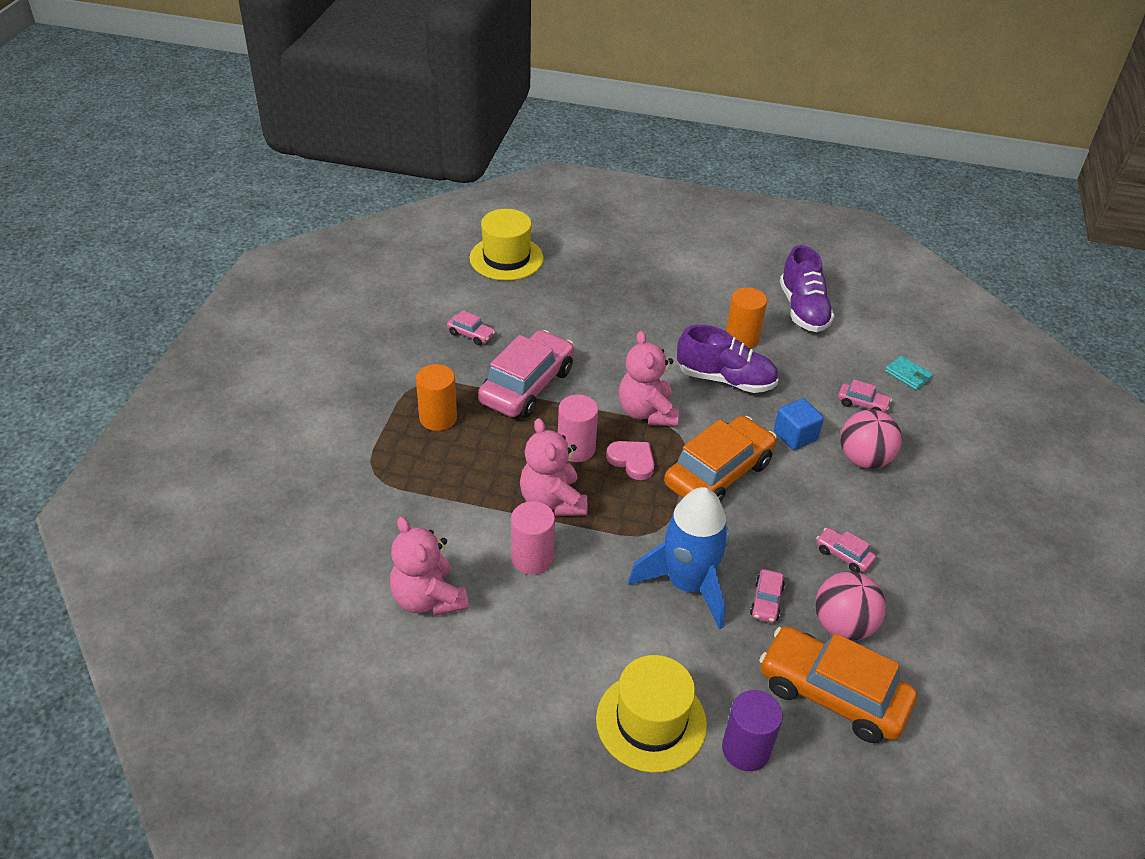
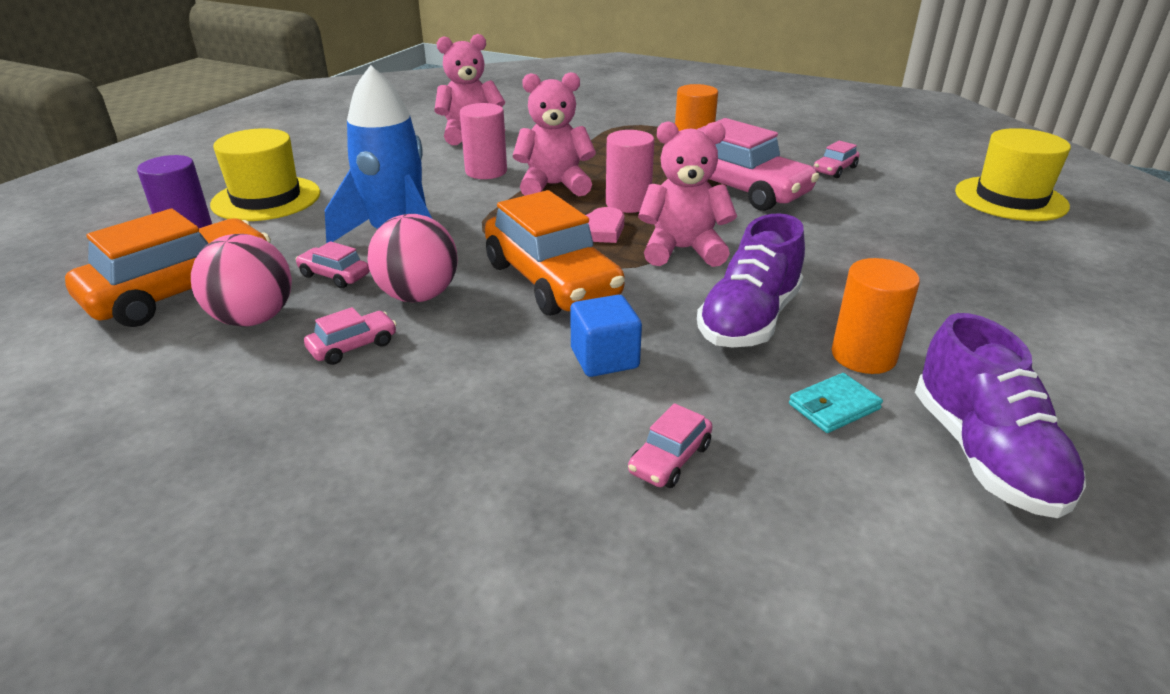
camera: 105 degrees right, 10 degrees down
purple shoe [780,245,835,332] -> purple shoe turned 105 degrees counterclockwise [915,313,1086,518]
pink ball [840,409,902,469] -> pink ball moved to [367,214,458,302]
turquoise wallet [885,355,933,390] -> turquoise wallet moved to [789,373,883,433]

